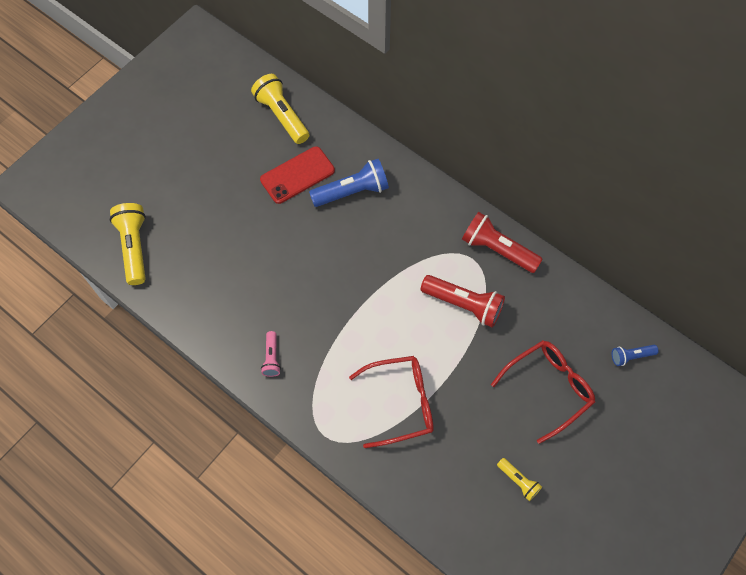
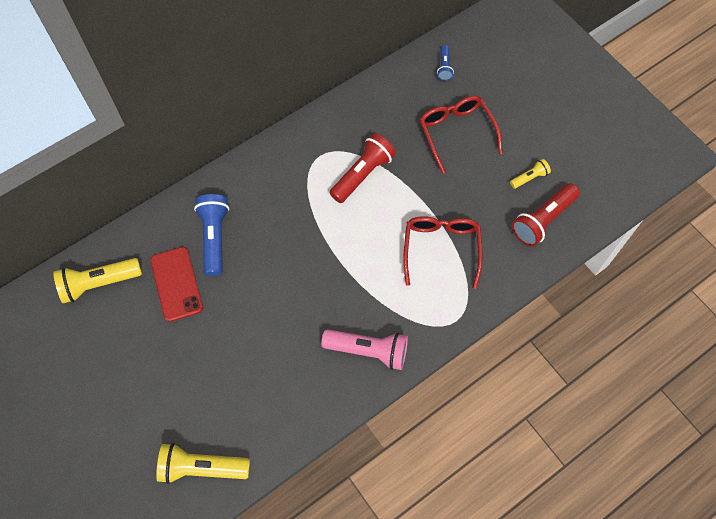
camera: 75 degrees left, 0 degrees up
pink flashlight [261,331,281,377] -> pink flashlight [321,329,408,370], size x1.87
red flashlight [462,212,542,273] -> red flashlight moved to [512,184,580,247]

